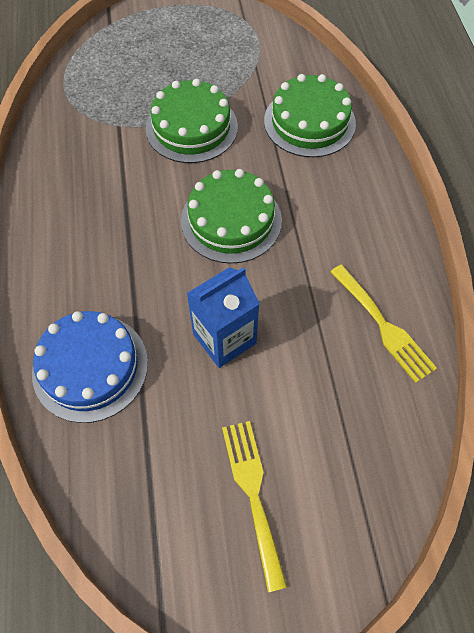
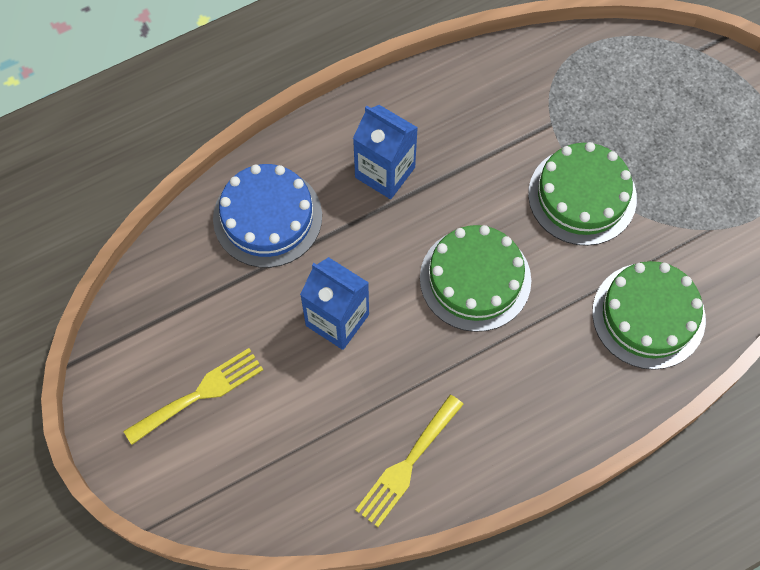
camera: 70 degrees right, 5 degrees up
none -> blue carton [353,105,418,199]

